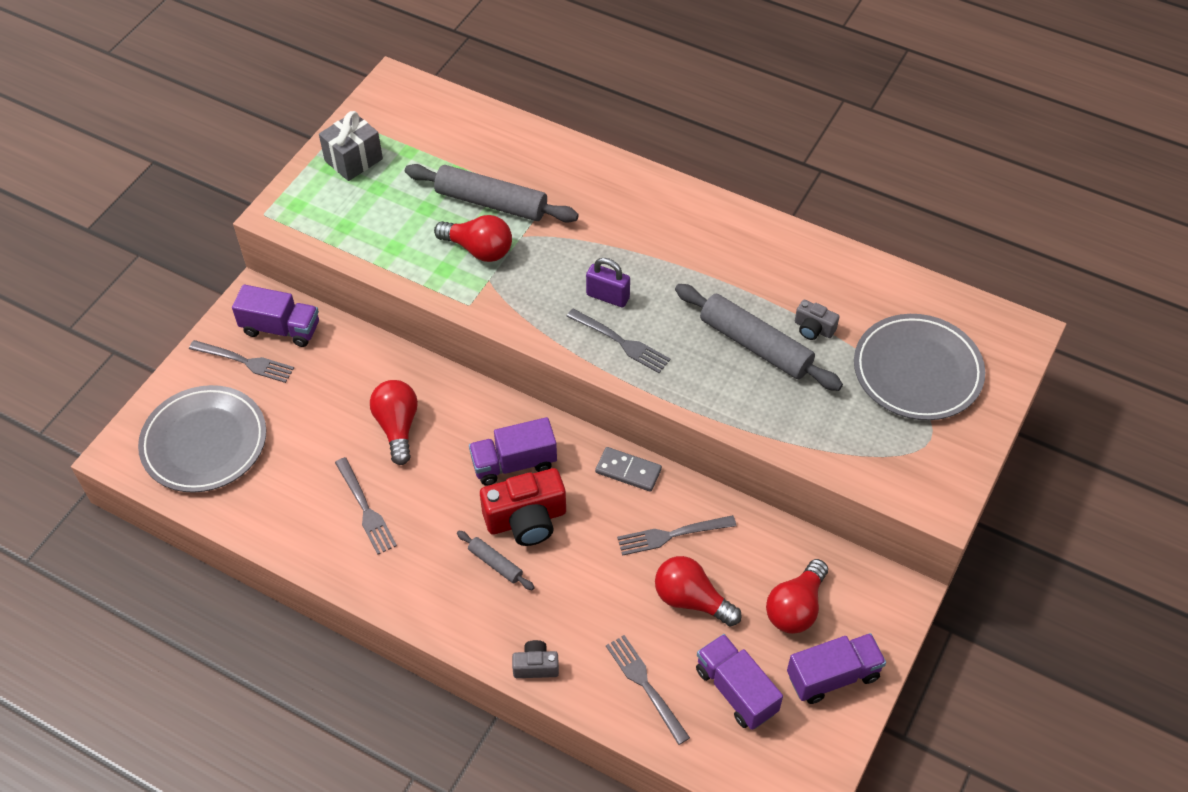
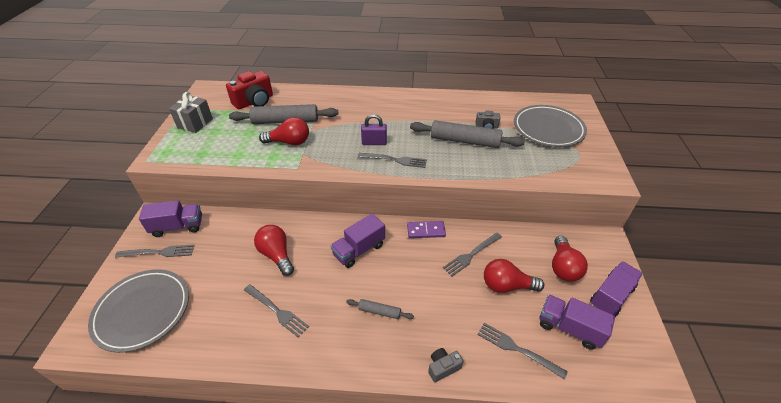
camera: 25 degrees left, 10 degrees down
red camera [480,468,566,546] -> red camera moved to [226,71,273,109]
grey domino [595,447,662,492] -> purple domino [407,221,446,238]

